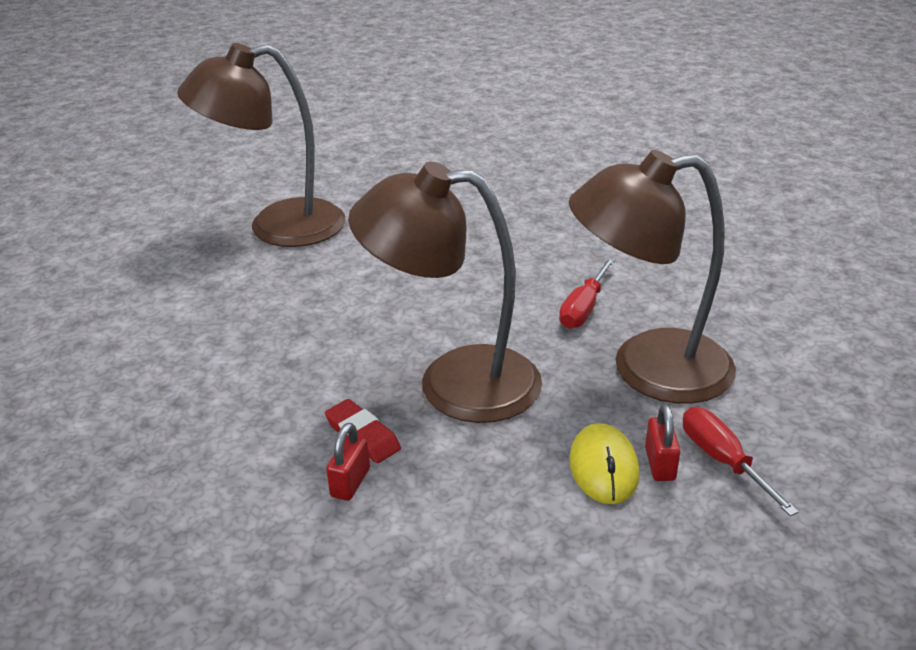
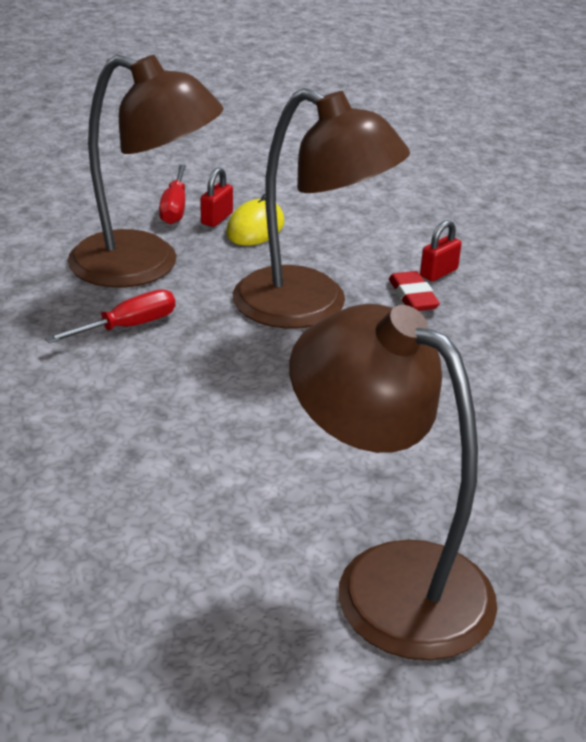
camera: 155 degrees left, 0 degrees up
brown lamp [177,43,346,247] -> brown lamp turned 150 degrees counterclockwise [289,304,497,660]

